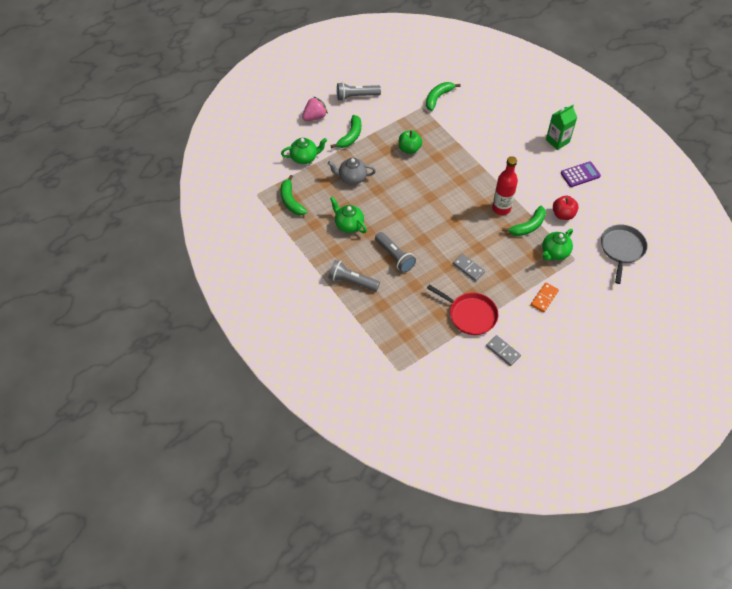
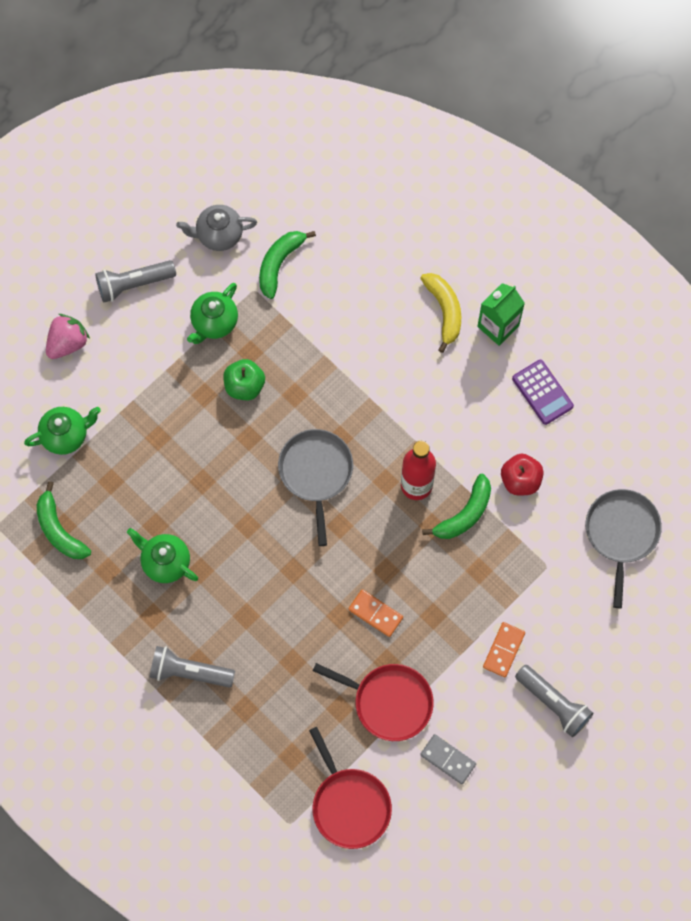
camera: 10 degrees left, 15 degrees up
grey teapot [328,158,376,185] -> grey teapot moved to [176,205,257,251]
green banana [330,115,361,148] -> none
grey flashlight [375,232,416,273] -> grey flashlight moved to [515,665,593,737]
grey domino [453,254,485,281] -> orange domino [349,589,403,637]
green teapot [542,229,573,260] -> green teapot moved to [187,283,238,344]
purple calculator [561,162,601,187] -> purple calculator turned 90 degrees clockwise [512,360,574,425]
none -> grey pan [278,429,353,546]
none -> red pan [309,727,392,849]
none -> yellow banana [420,273,461,353]

